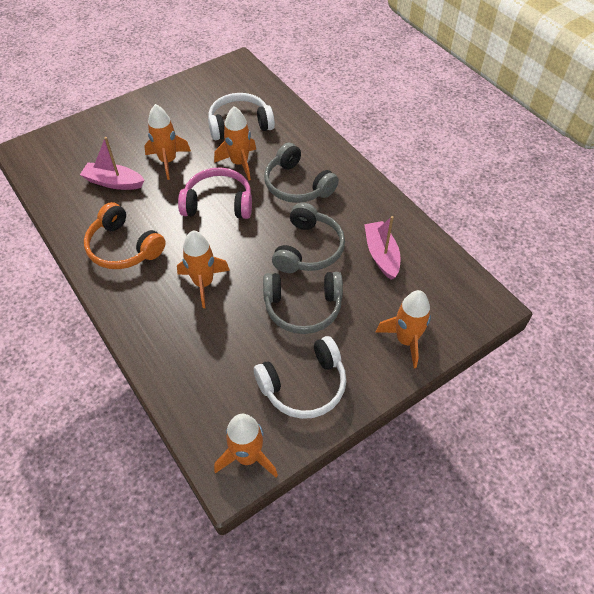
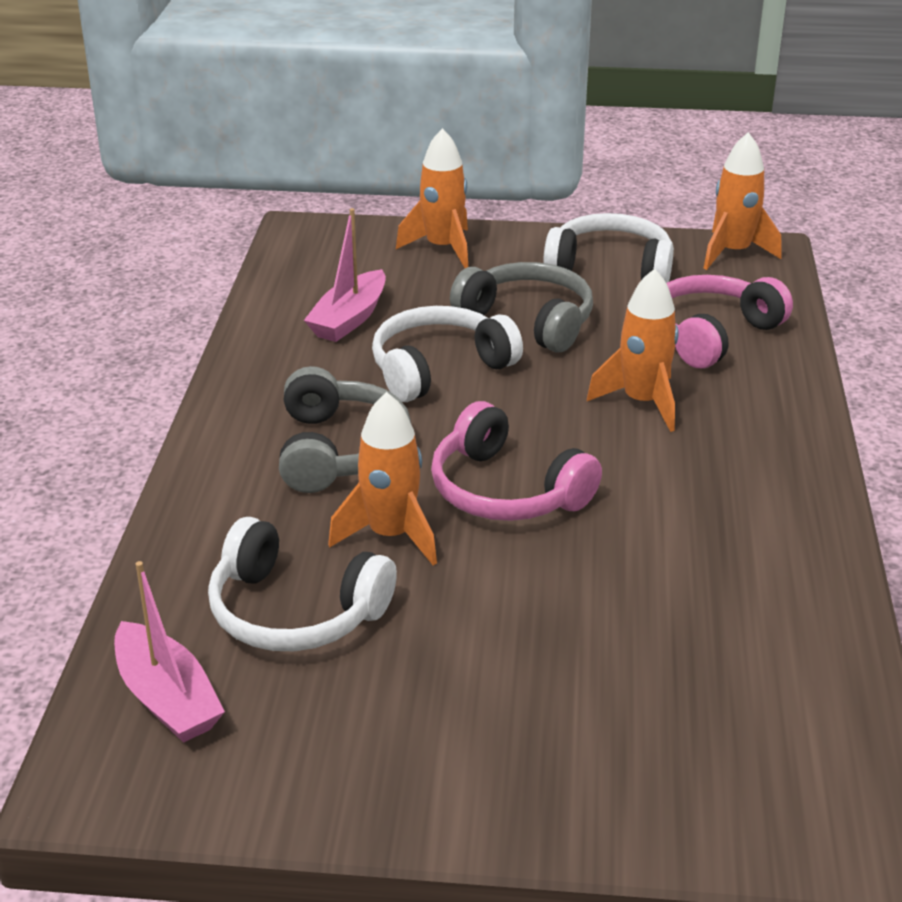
camera: 140 degrees left, 20 degrees down
pink boat [80,137,145,190] -> pink boat moved to [114,561,225,743]
orange headphones [84,202,166,269] -> none
orange rocket [144,104,191,180] -> none
grey headphones [272,202,345,273] -> white headphones [372,306,523,402]
none -> pink headphones [666,275,793,368]

